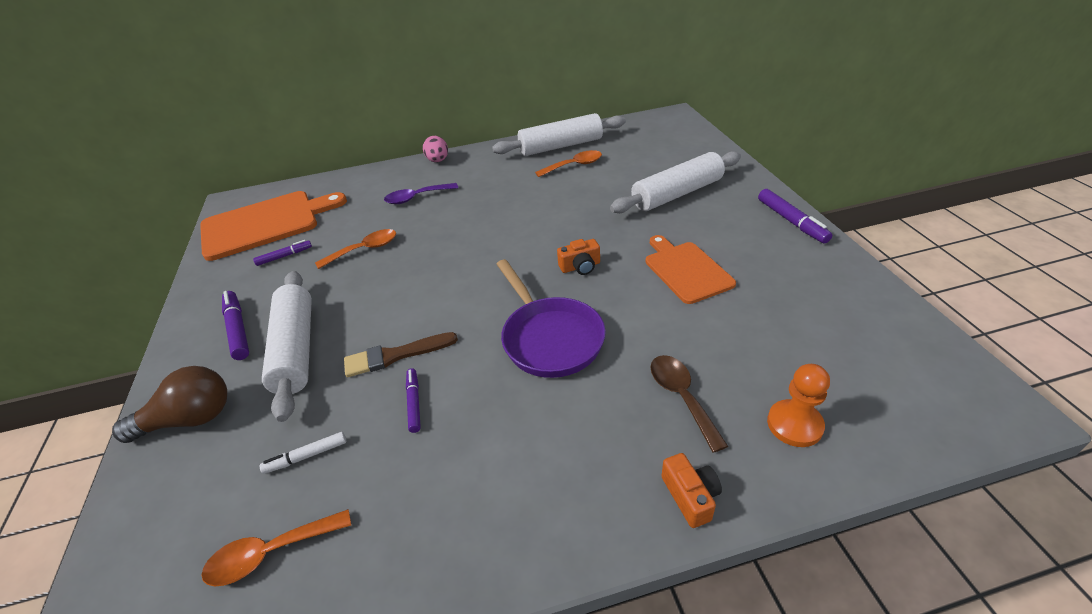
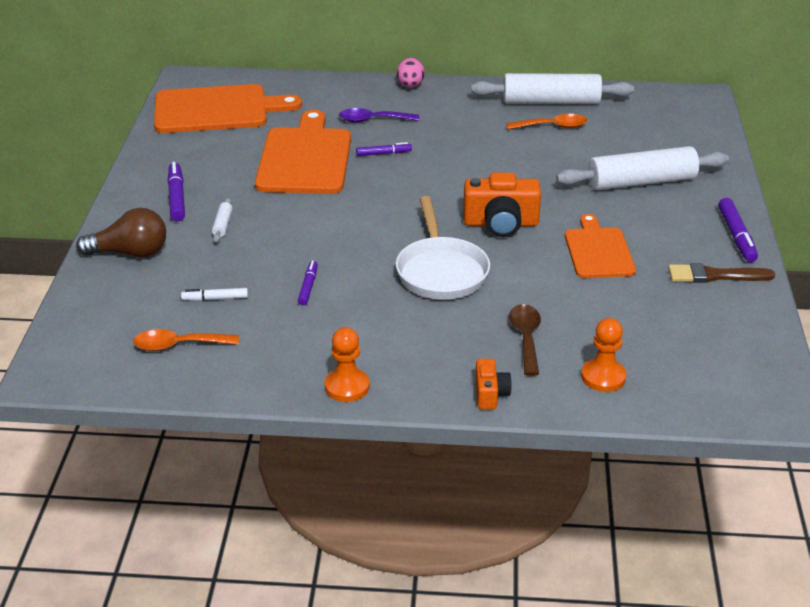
camera: 15 degrees right, 5 degrees down
purple marker [253,240,312,266] -> purple marker moved to [356,142,412,156]
white rolling pin [262,271,312,422] -> white rolling pin [212,198,233,242], size x0.40
orange spoon [315,229,396,269] -> orange cutting board [255,110,351,194]
brown brush [344,332,458,377] -> brown brush moved to [668,263,775,283]
purple pan [496,259,606,378] -> white pan [396,196,490,300]
orange camera [557,239,600,275] -> orange camera [463,173,541,237], size x1.83
none -> orange pawn [325,327,370,402]

